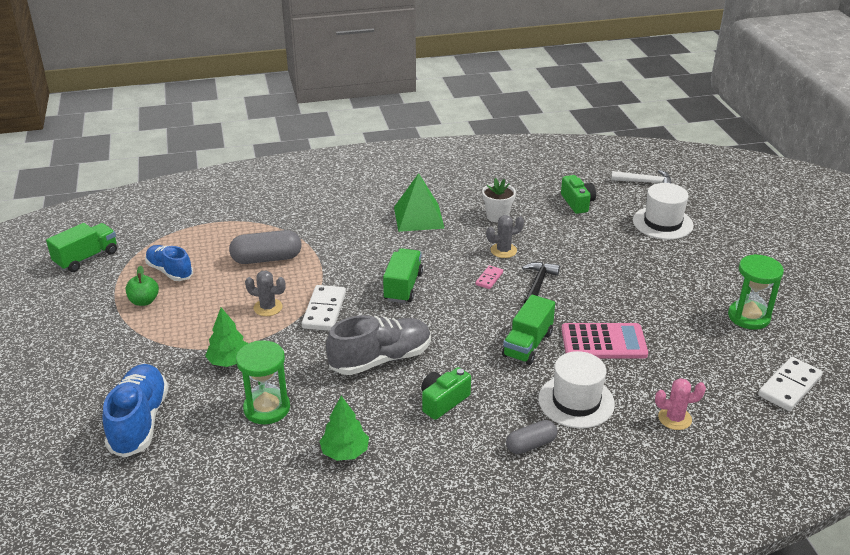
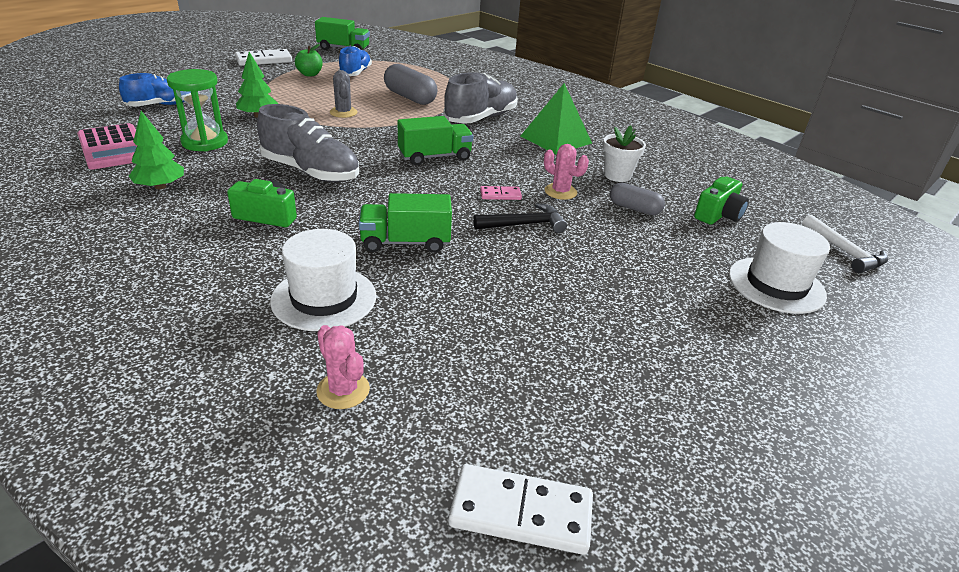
camera: 55 degrees right, 0 degrees up
blue shoe [103,364,168,458] -> blue shoe [119,73,185,107], size x0.66
white domino [302,285,346,331] -> white domino moved to [235,49,292,66]
grey cactus [486,215,524,258] -> pink cactus [544,144,589,200]
grey capsule [506,420,557,454] -> grey capsule moved to [610,183,665,215]
pink calculator [561,323,648,359] -> pink calculator moved to [77,123,138,170]
green hourglass [728,254,784,330] -> none
none -> grey shoe [443,72,518,124]

